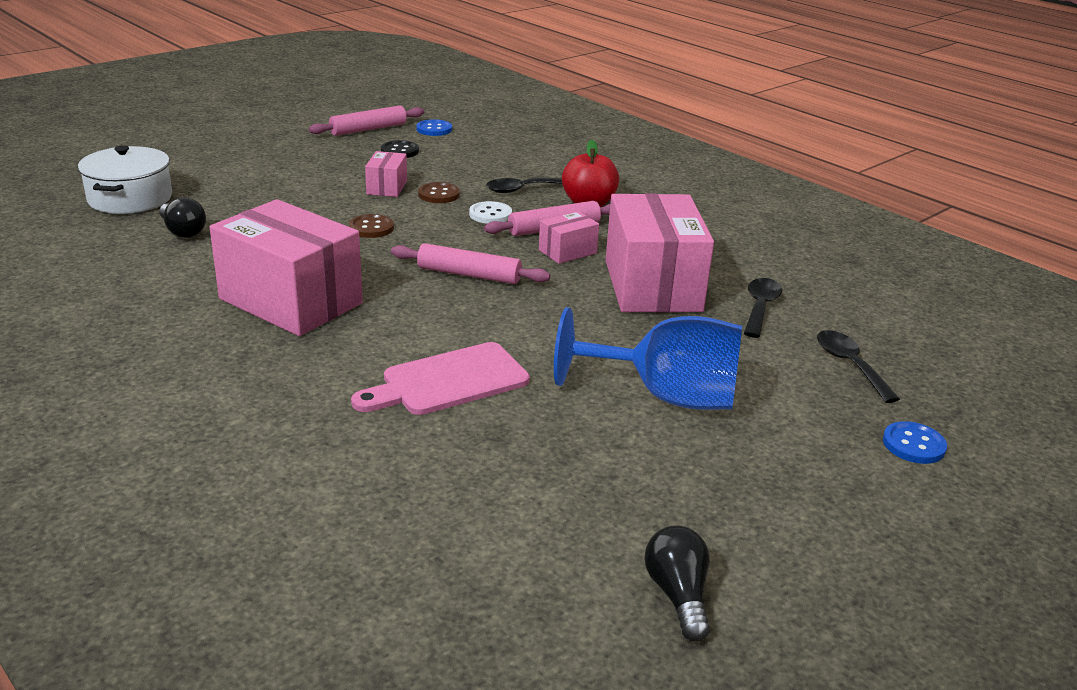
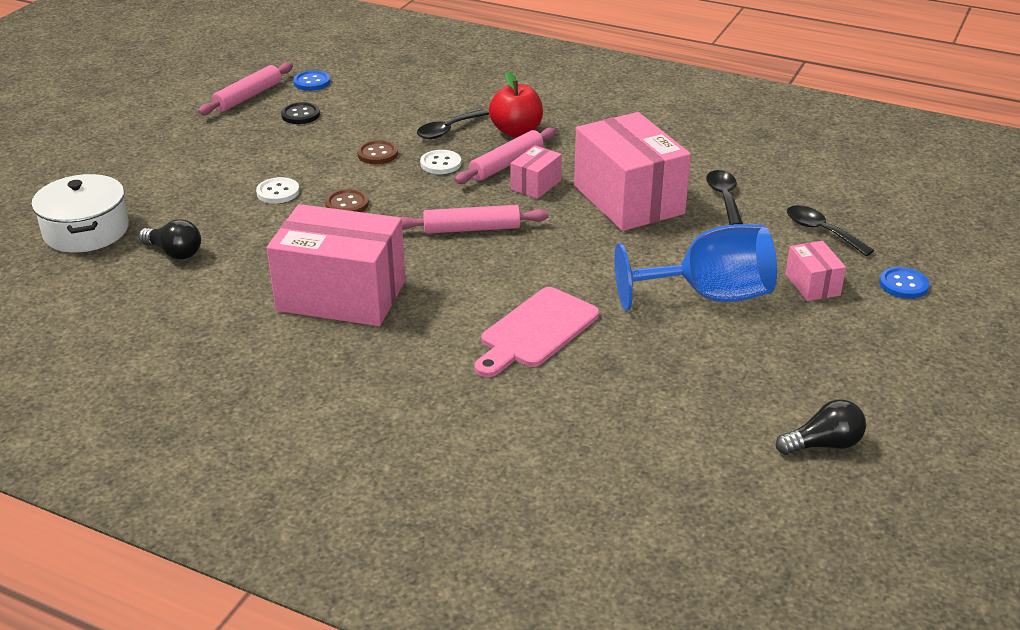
camera: 20 degrees left, 5 degrees up
pink box [365,151,407,197] -> pink box moved to [785,241,846,301]
black light bulb [644,525,710,642] -> black light bulb turned 105 degrees clockwise [776,399,866,455]
none -> white button [256,177,300,203]

